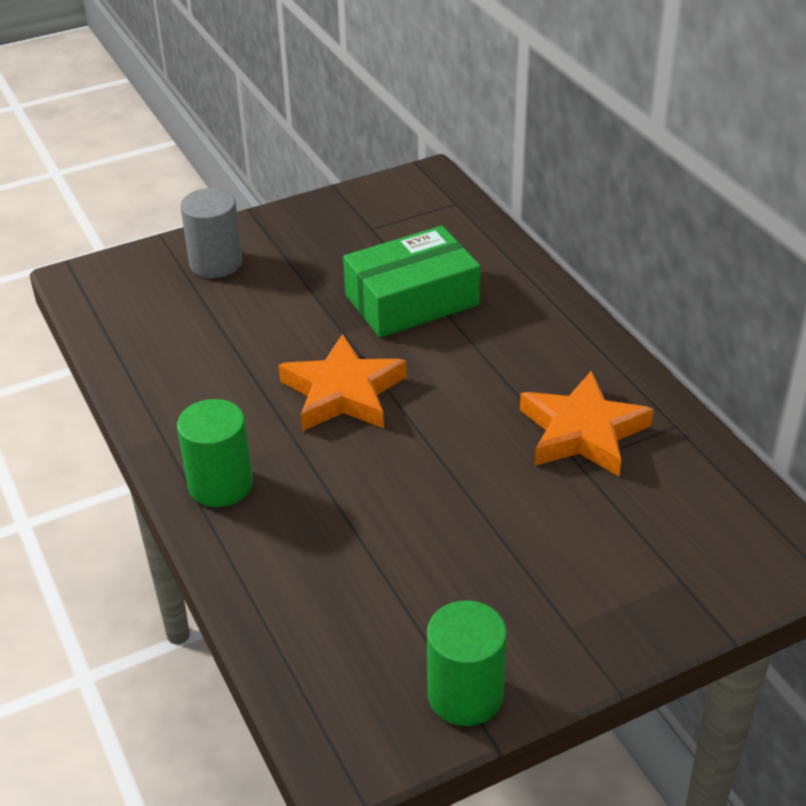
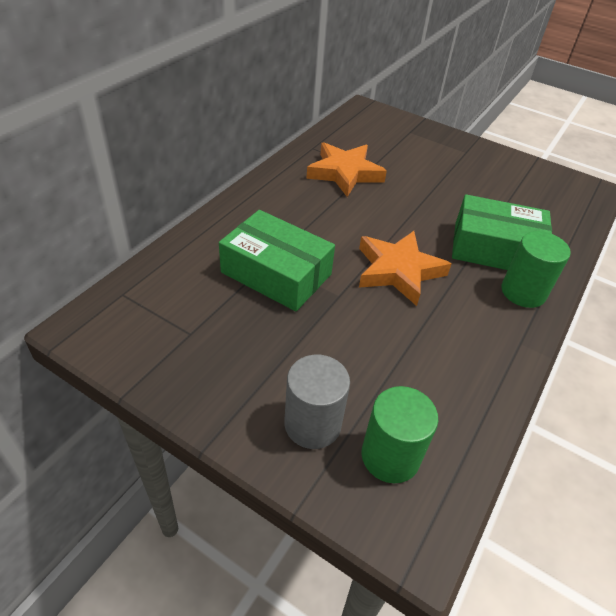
camera: 125 degrees left, 5 degrees up
green cylinder [427,600,507,726] -> green cylinder moved to [361,386,438,483]
none -> green box [452,194,552,270]

